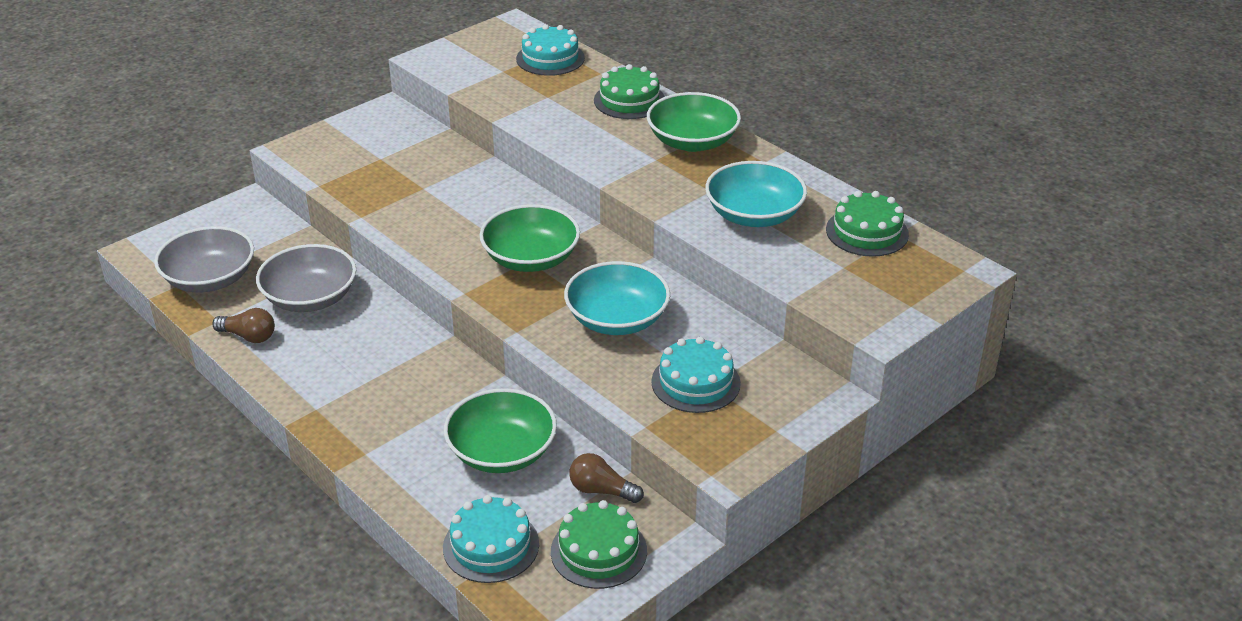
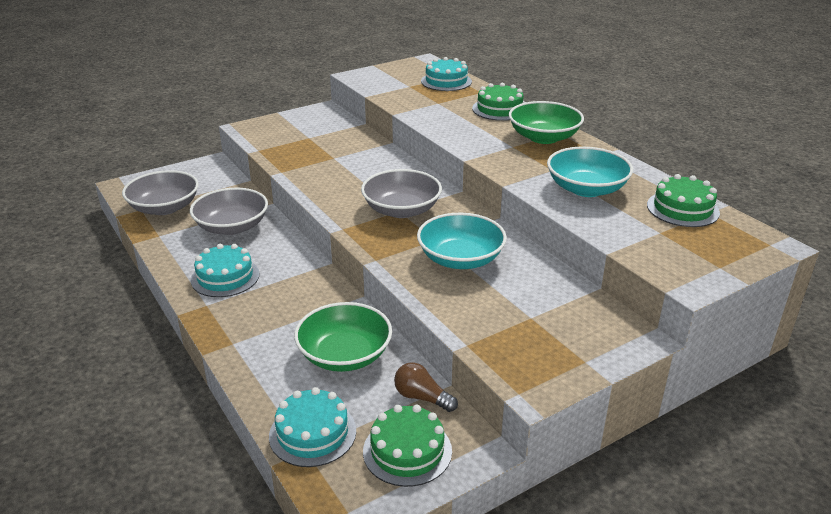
camera: 10 degrees right, 5 degrees down
brown light bulb [212,308,275,343] -> none
green bowl [480,204,580,272] -> grey bowl [361,169,442,218]
turquoise cake [651,336,741,413] -> turquoise cake moved to [191,244,260,297]

